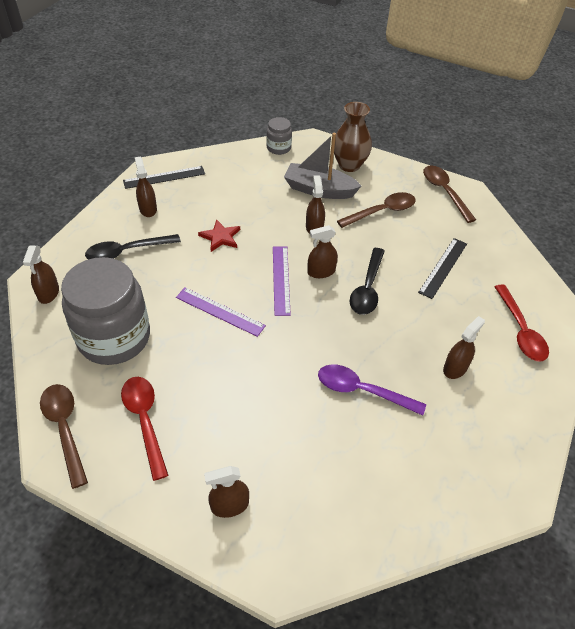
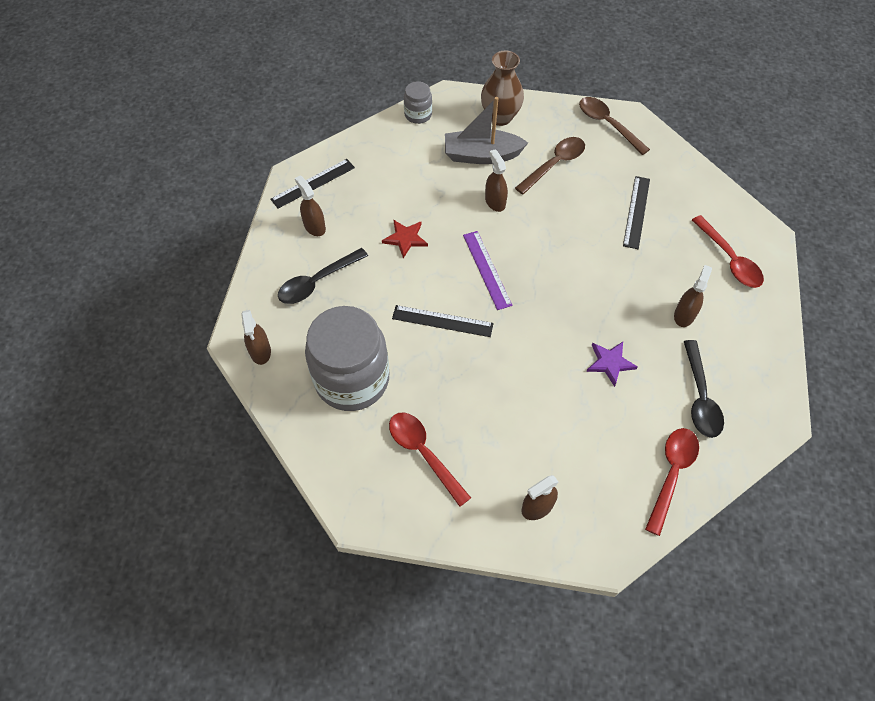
camera: 15 degrees left, 10 degrees up
brown spoon [40,384,88,489] -> none
purple ruler [176,287,266,337] -> black ruler [392,305,494,337]
brown spray bottle [307,225,338,278] -> none
purple spoon [318,364,426,416] -> purple star [586,342,638,387]
black spoon [350,248,385,315] -> black spoon moved to [684,340,724,438]
none -> red spoon [645,428,699,536]

